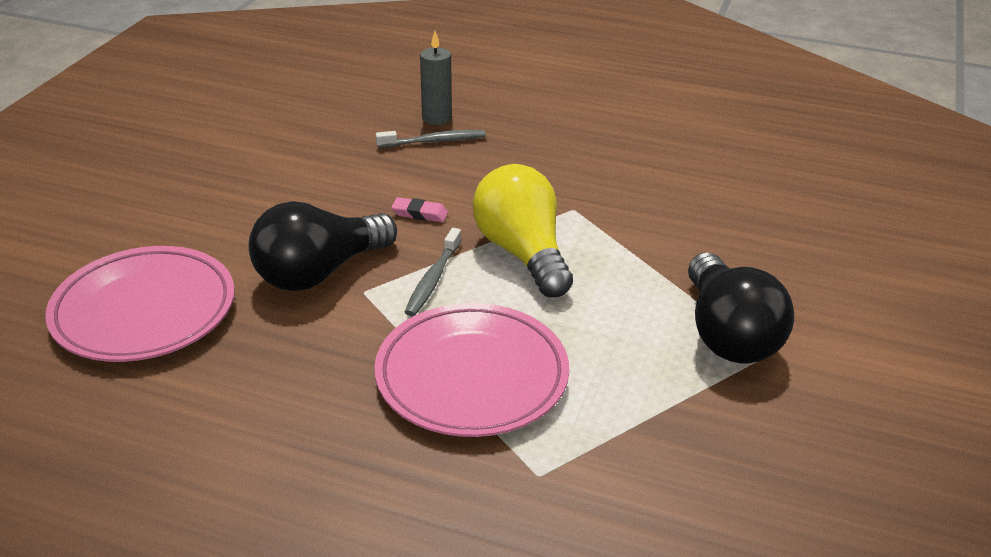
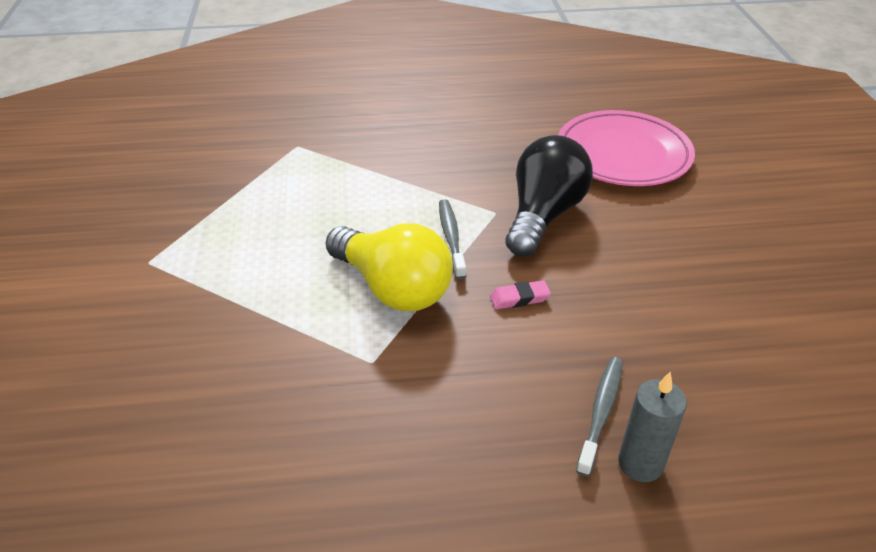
camera: 155 degrees right, 5 degrees up
pink plate [374,303,569,437] -> none
grey toothbrush [376,130,486,148] -> grey toothbrush turned 150 degrees clockwise [576,357,623,477]
black light bulb [688,252,794,363] -> none

